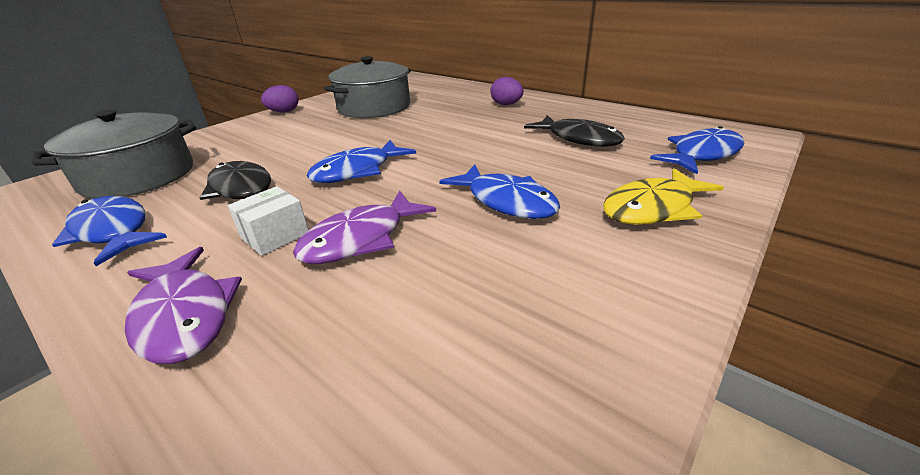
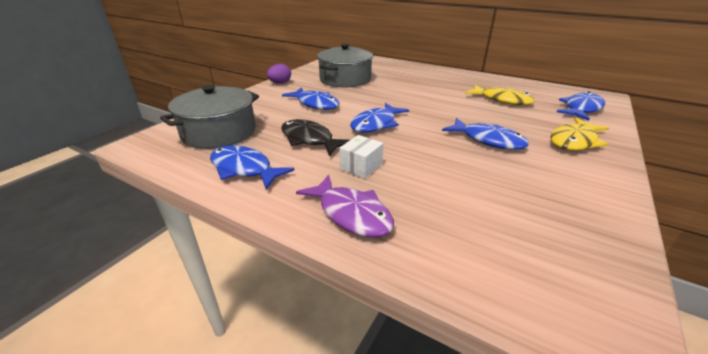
camera: 10 degrees left, 0 degrees up
purple fish [293,191,436,264] -> none
purple egg [490,77,524,105] -> none
black fish [524,115,625,147] -> yellow fish [465,85,535,105]
none -> blue fish [282,87,339,110]

